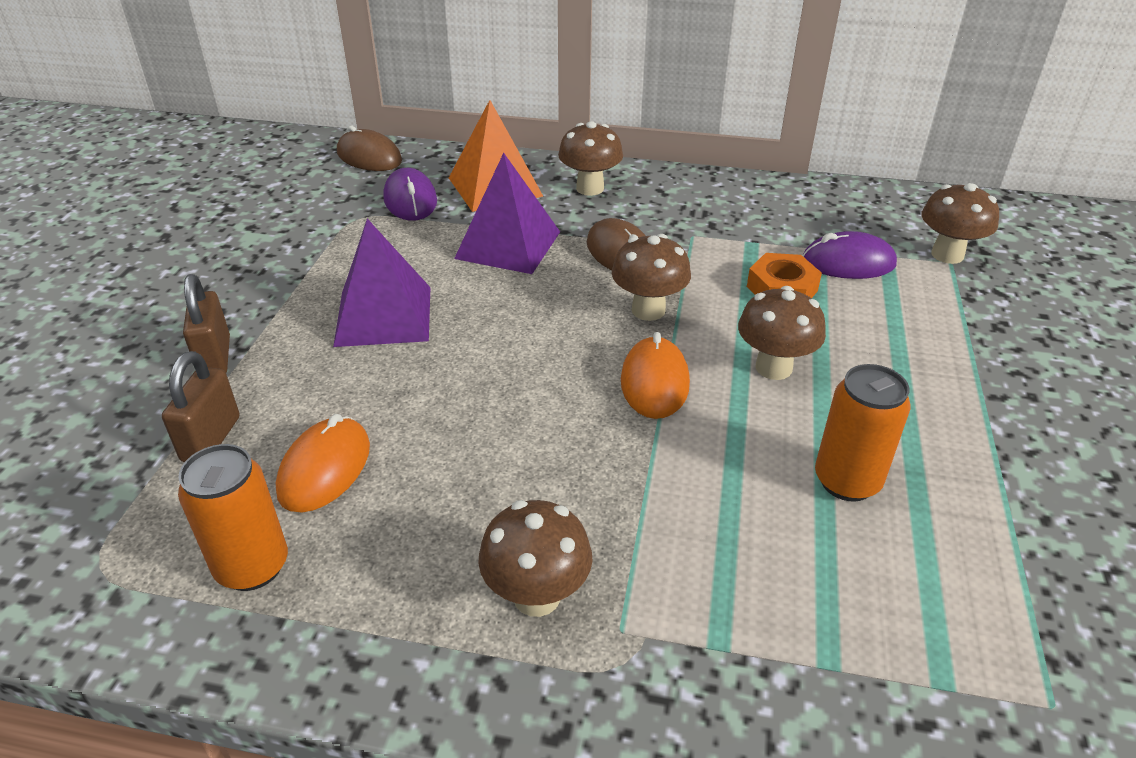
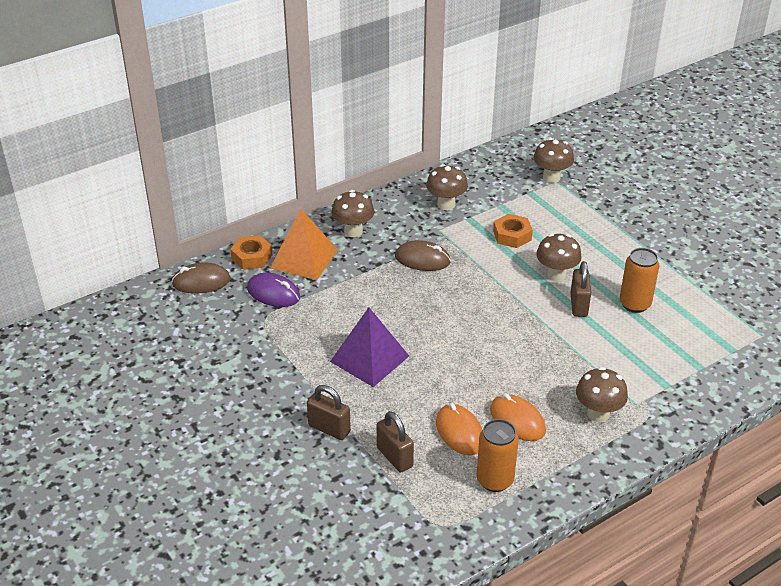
camera: 45 degrees left, 0 degrees up
purple pyramid [454,153,560,274] -> none
brown mushroom [612,234,691,321] -> brown mushroom moved to [426,164,468,210]
orange mouse [621,332,690,419] -> orange mouse moved to [490,393,546,441]
purple mouse [802,231,897,279] -> none
none -> orange nut [230,235,273,269]
none -> brown padlock [570,261,591,317]

